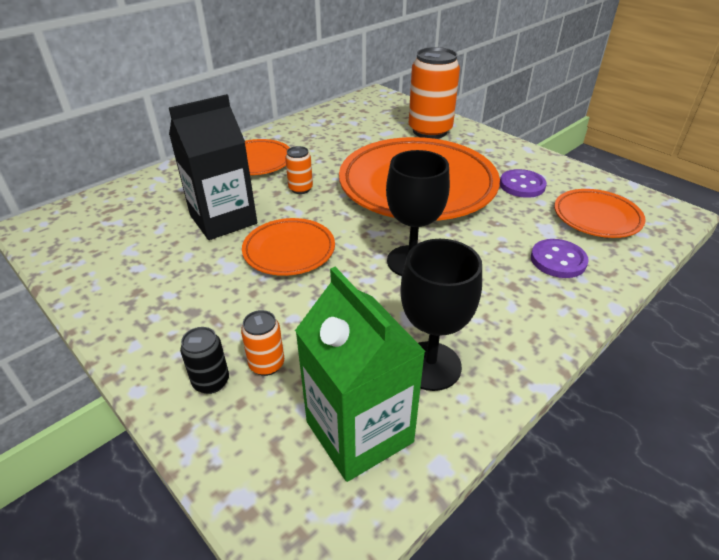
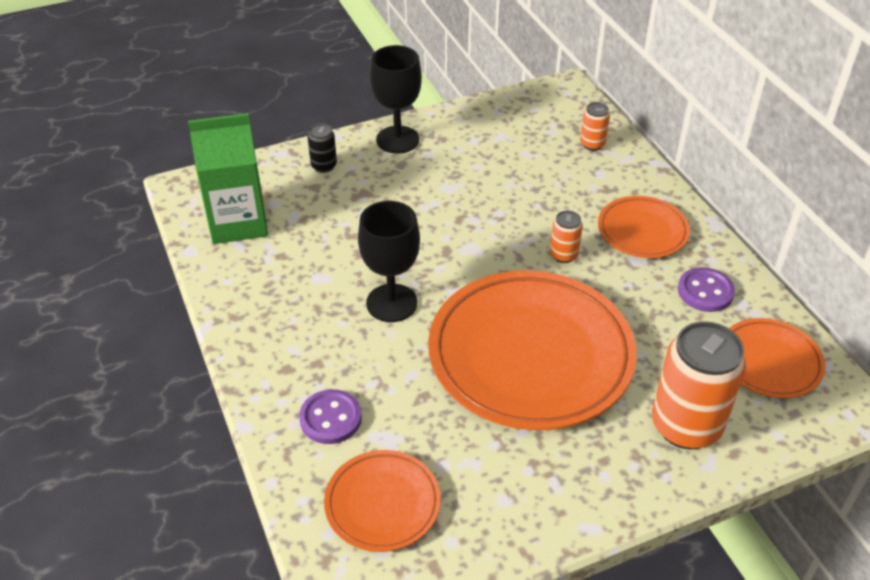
camera: 110 degrees right, 5 degrees up
black carton [169,94,257,240] -> none
orange can [241,310,284,376] -> orange can moved to [580,102,610,151]
orange plate [242,218,335,276] -> orange plate moved to [729,318,825,398]
black goblet [400,239,482,391] -> black goblet moved to [370,45,422,154]
purple button [500,169,547,198] -> purple button moved to [678,267,735,312]

